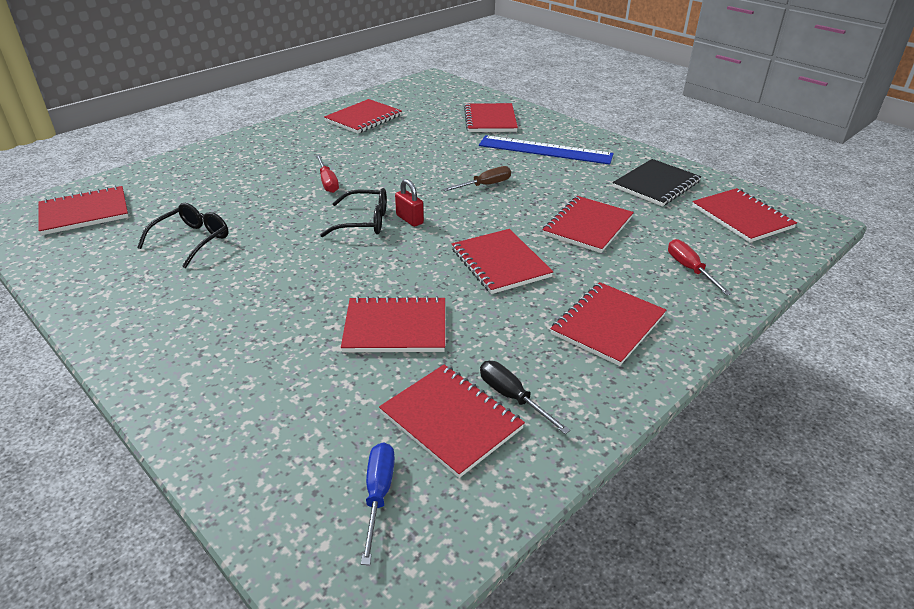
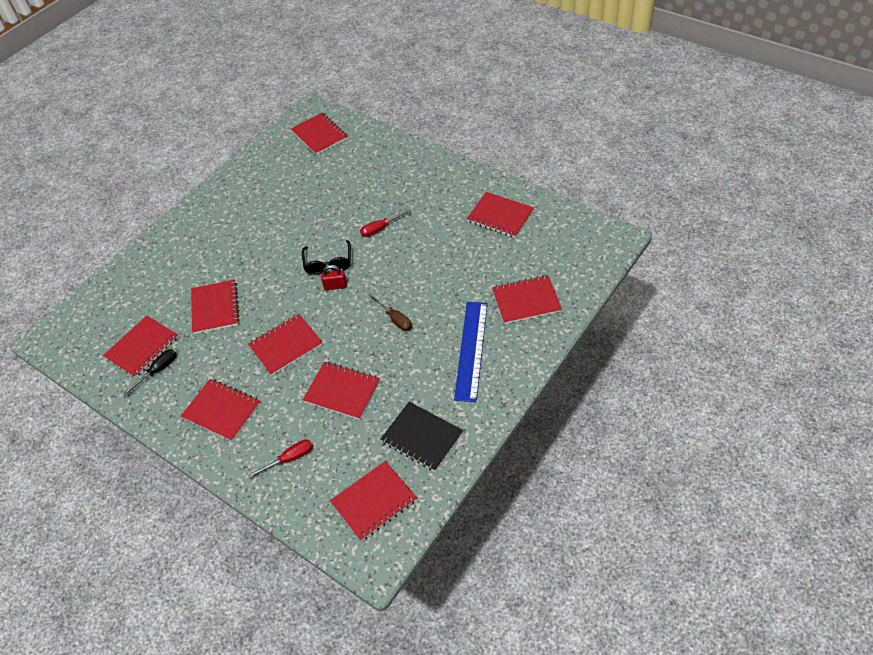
camera: 85 degrees right, 15 degrees up
black glasses [137,203,228,268] -> none
blue screwdriver [361,442,395,565] -> none
red padlock [395,179,424,227] -> red padlock turned 45 degrees clockwise [321,265,347,290]

